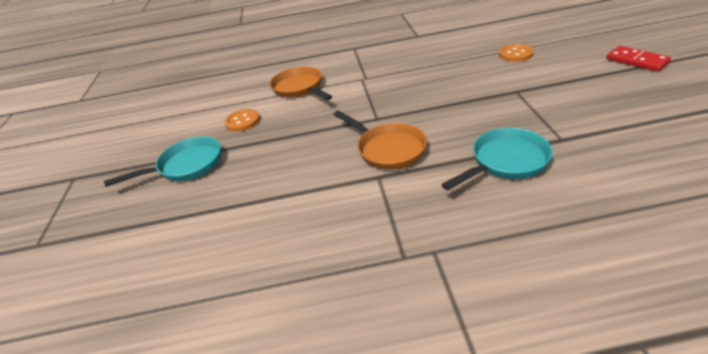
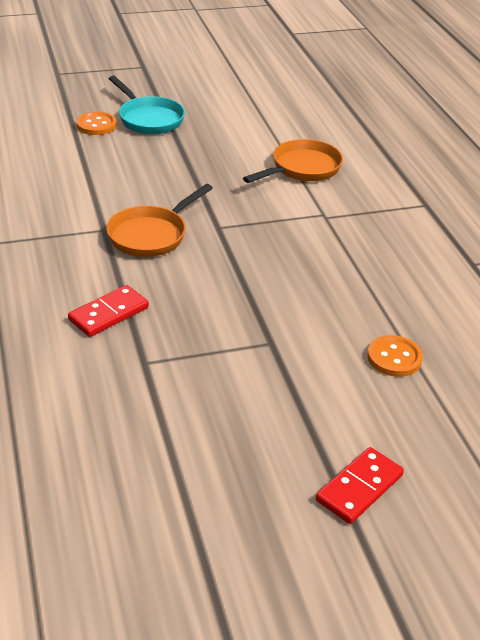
camera: 75 degrees right, 0 degrees up
orange button [224,109,260,132] -> orange button moved to [76,112,117,135]
turquoise pan [441,128,552,190] -> red domino [68,285,149,337]

